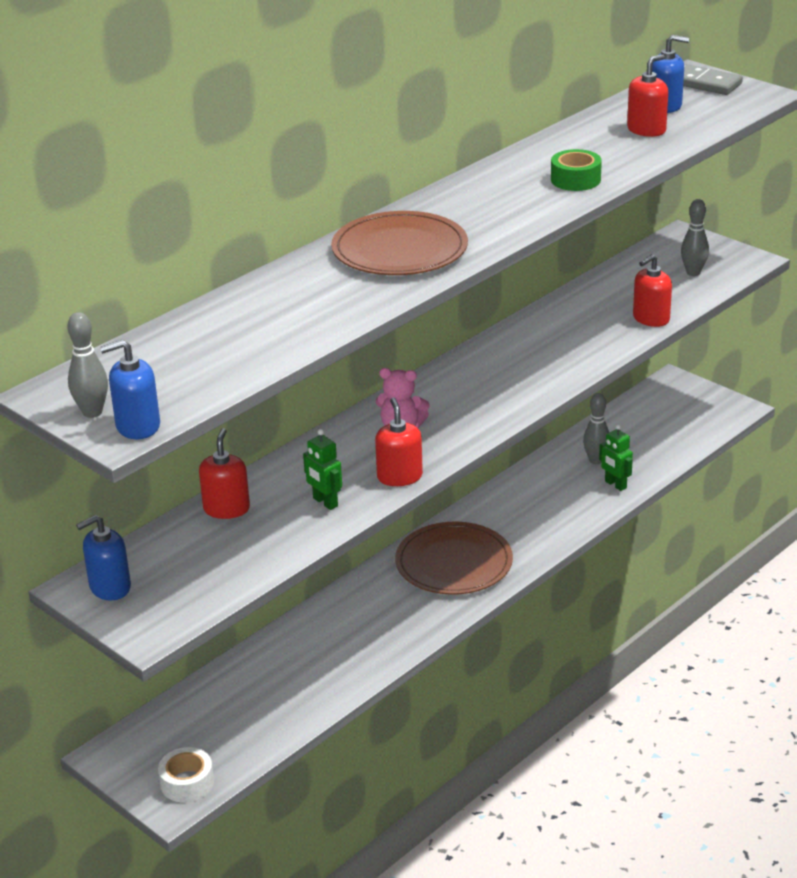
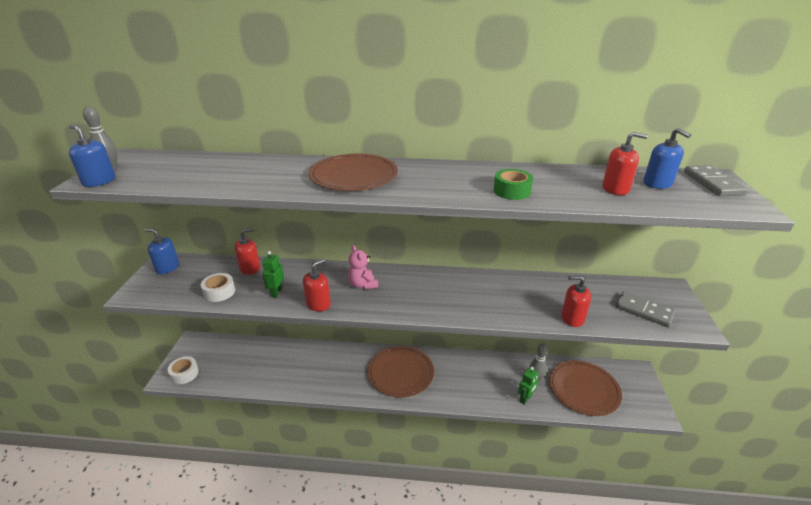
camera: 50 degrees right, 0 degrees up
green robot [599,424,633,491] -> green robot turned 150 degrees counterclockwise [518,367,539,404]
grey bowling pin [681,199,709,276] -> grey domino [615,291,676,327]
none -> white tape [201,273,235,302]
none -> brown plate [549,360,622,416]

